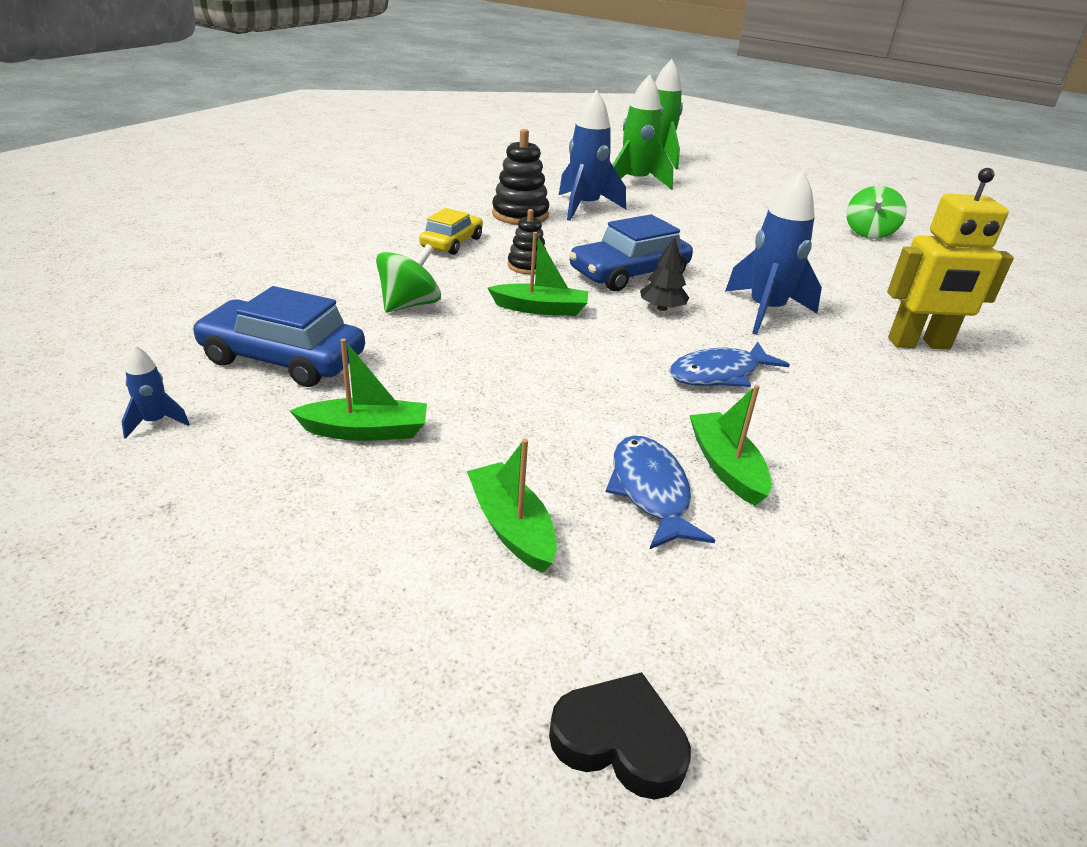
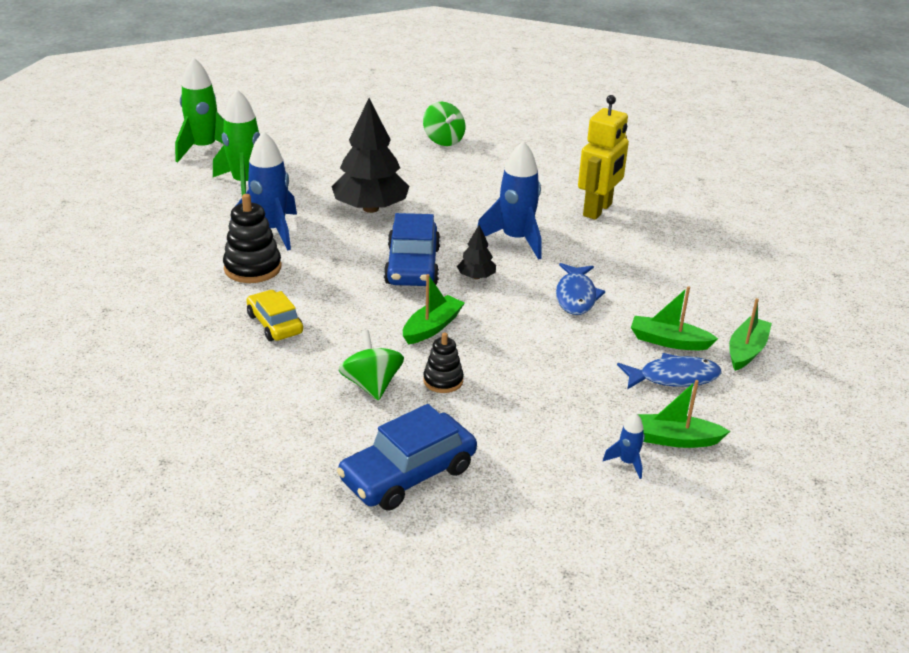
camera: 55 degrees left, 0 degrees up
blue rocket [121,345,190,439] -> blue rocket moved to [603,413,645,479]
green boat [290,339,427,441] -> green boat moved to [729,298,772,371]
black stacking toy [508,209,546,274] -> black stacking toy moved to [423,332,464,393]
black heart [549,672,691,800] -> none
blue fish [606,435,715,549] -> blue fish turned 150 degrees clockwise [617,353,722,390]
none -> black tree [332,98,409,213]

